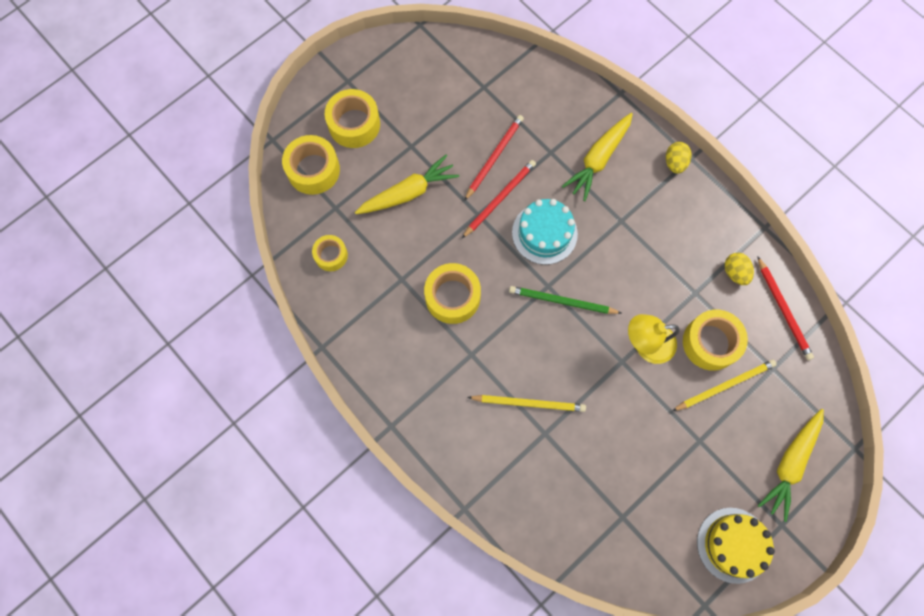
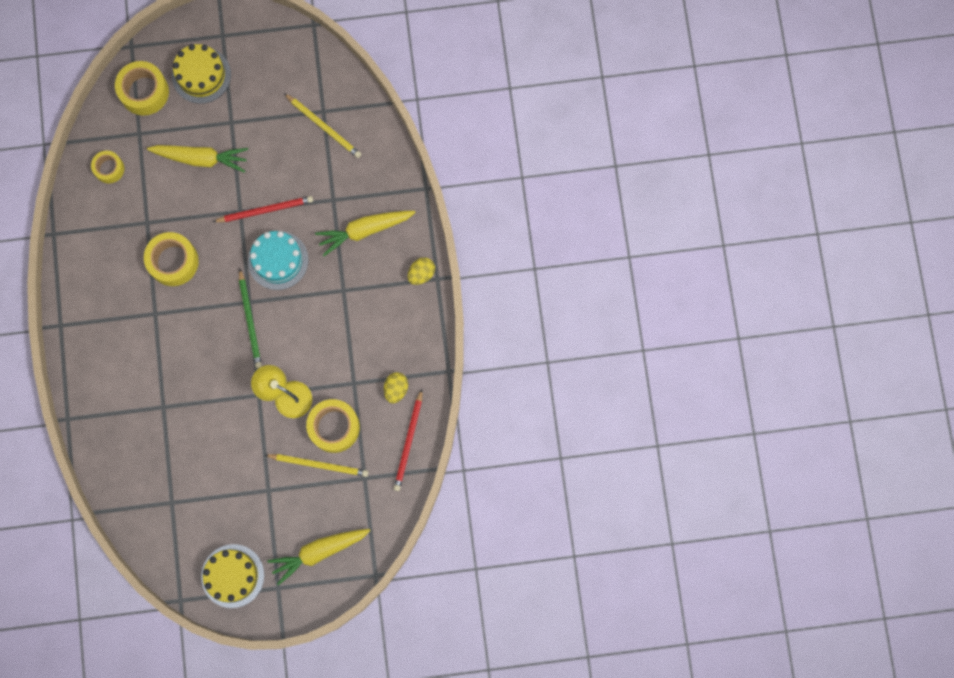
camera: 35 degrees right, 5 degrees up
yellow tape [325,89,380,148] -> yellow cake [172,44,231,104]
red pencil [464,115,524,201] -> none
yellow pencil [467,395,586,412] -> yellow pencil moved to [284,93,361,158]
green pencil [509,286,621,314] -> green pencil turned 150 degrees counterclockwise [239,269,262,368]

